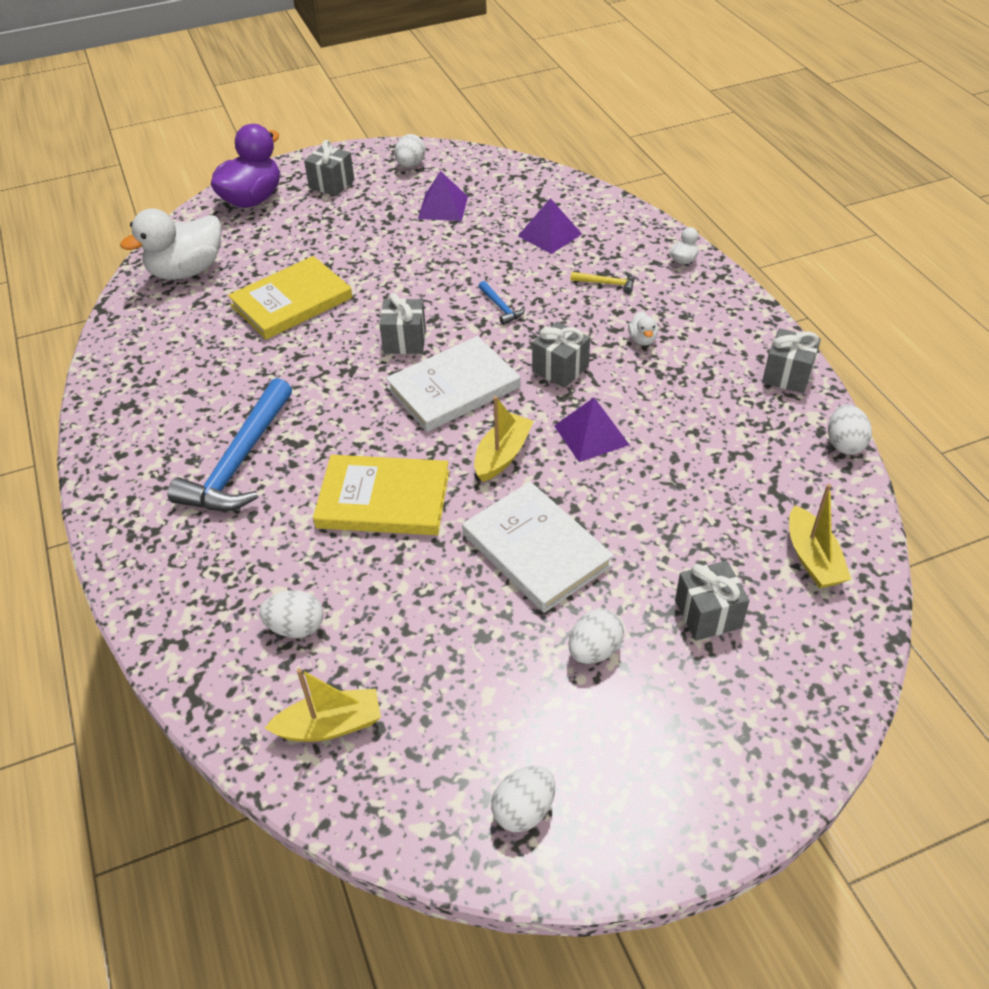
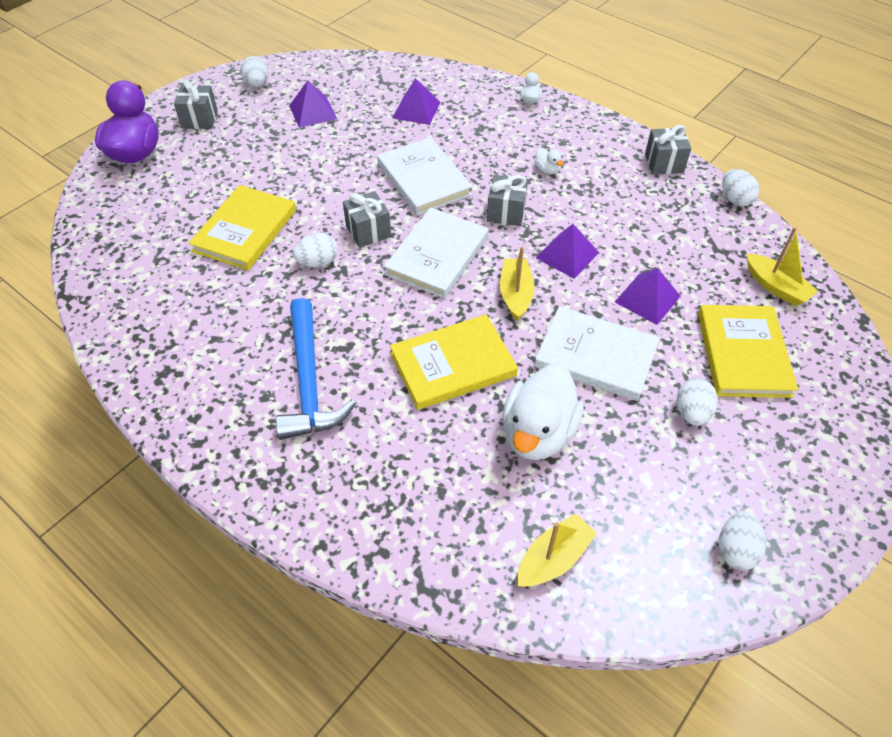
camera: 30 degrees left, 5 degrees up
white duck [120,208,221,280] -> white duck moved to [502,364,584,460]
white egg [259,590,323,638] -> white egg moved to [293,233,338,267]
blue hammer [478,281,525,325] -> white book [377,137,473,215]
yellow hammer [571,271,634,294] -> none
grey gift [675,561,750,641] -> yellow book [698,305,798,398]
none -> purple pyramid [615,268,681,325]

